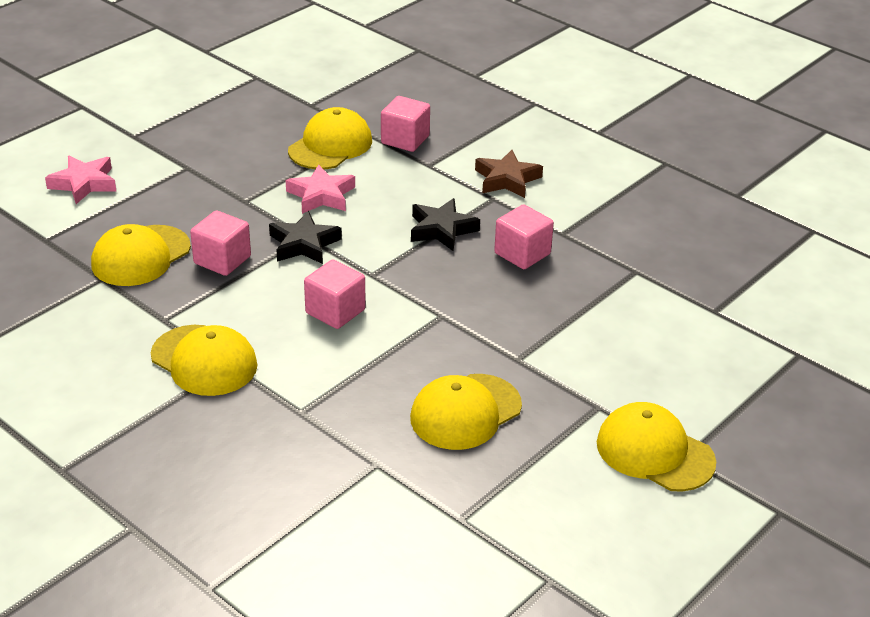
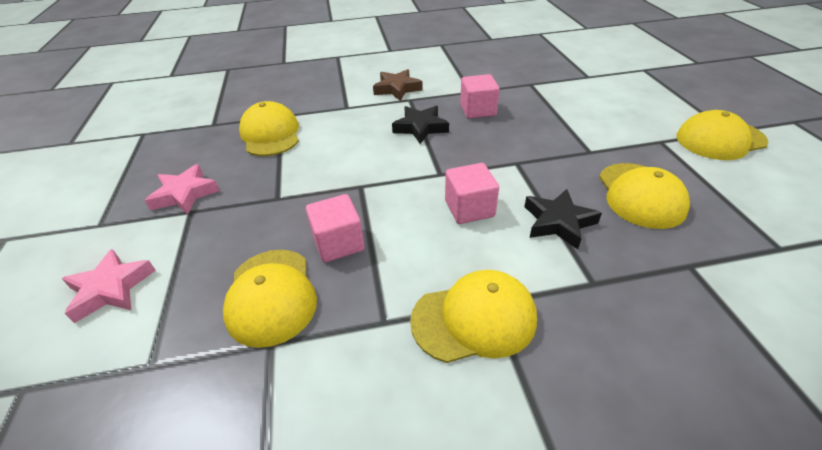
camera: 50 degrees left, 5 degrees up
black star [269,211,342,264] -> black star moved to [524,189,602,249]
pink star [286,164,355,214] -> pink star moved to [144,164,220,215]
pink cube [381,96,430,152] -> none

